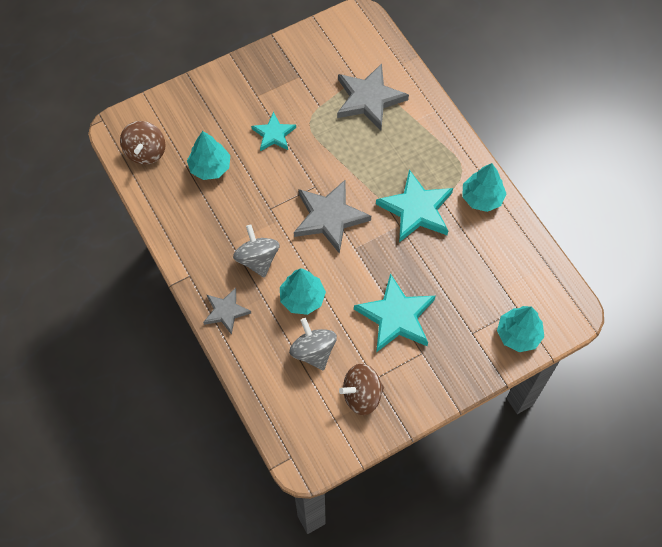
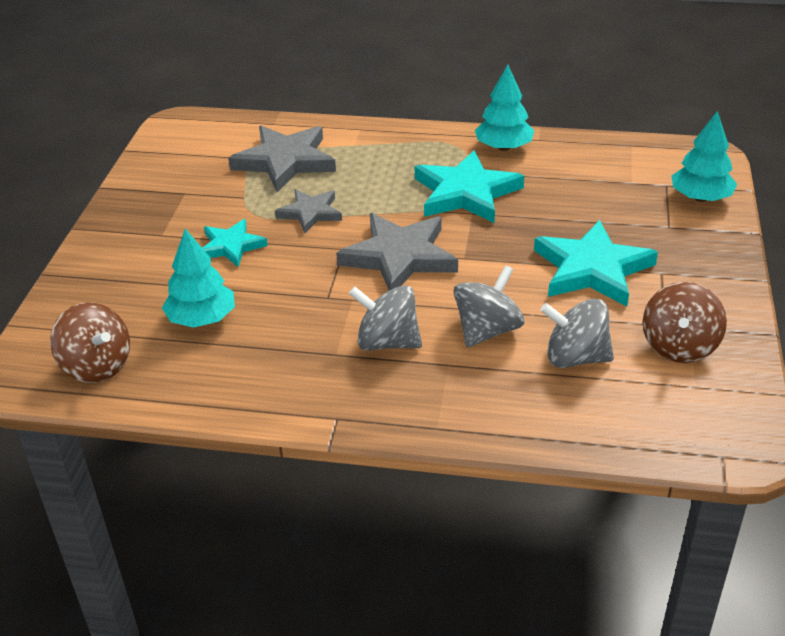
camera: 50 degrees left, 25 degrees down
grey star [203,288,251,335] -> grey star moved to [275,189,342,233]
turquoise tree [280,268,326,315] -> grey spinning top [453,265,524,347]

